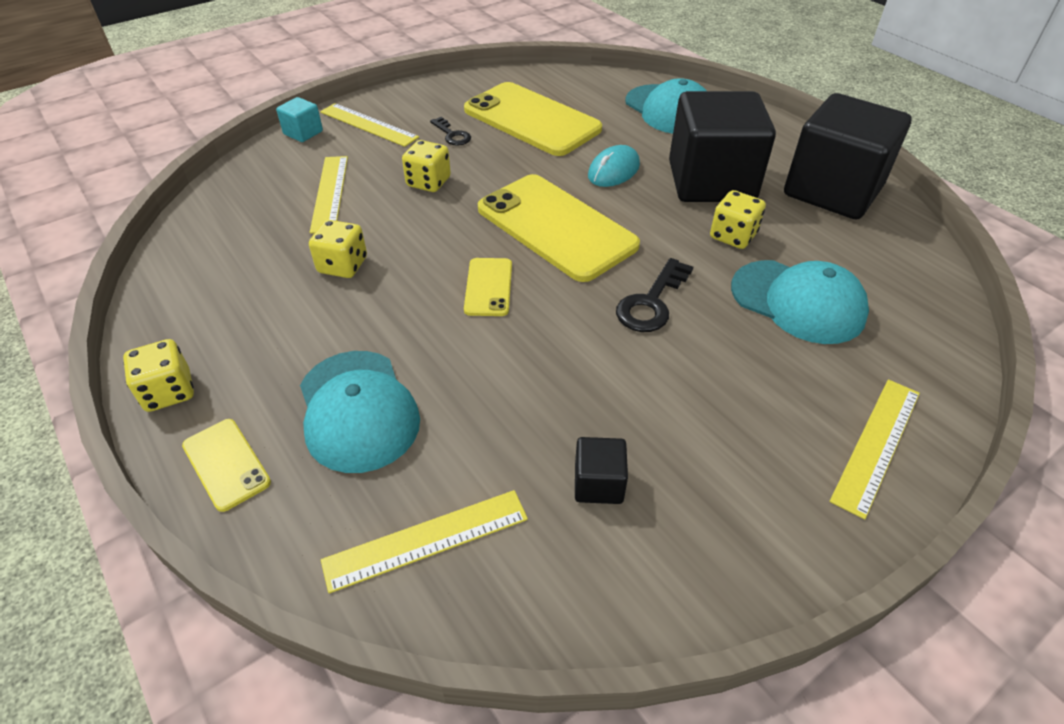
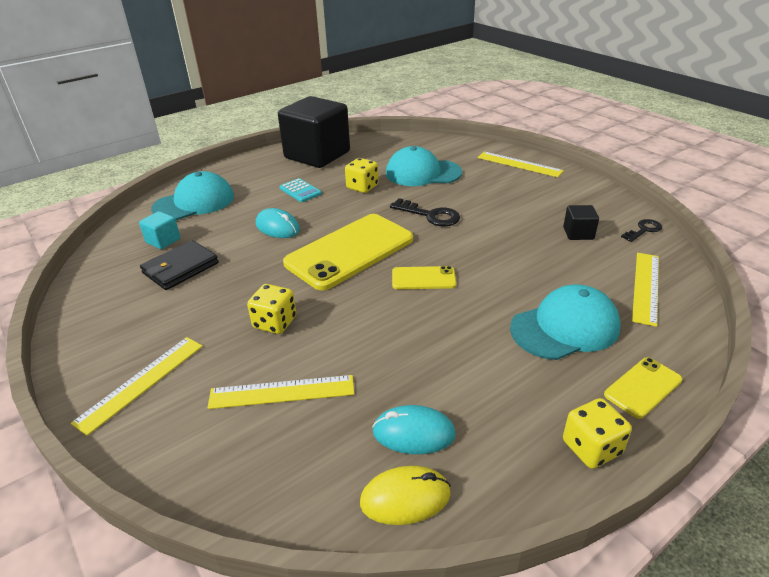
camera: 90 degrees left, 10 degrees down
turquoise cube [276,97,323,142] -> turquoise cube moved to [139,211,181,249]
yellow dice [309,220,367,278] -> none
yellow ruler [321,490,528,593] -> yellow ruler turned 45 degrees clockwise [632,253,659,327]
black key [430,117,471,146] -> black key moved to [621,219,662,242]
yellow phone [464,82,602,156] -> black wallet [140,240,219,290]
black cube [669,91,776,202] -> turquoise calculator [279,178,322,202]
turquoise cap [731,260,869,344] -> turquoise cap turned 120 degrees counterclockwise [386,146,462,186]
none -> yellow mouse [360,466,451,525]
none -> turquoise mouse [372,405,456,454]

